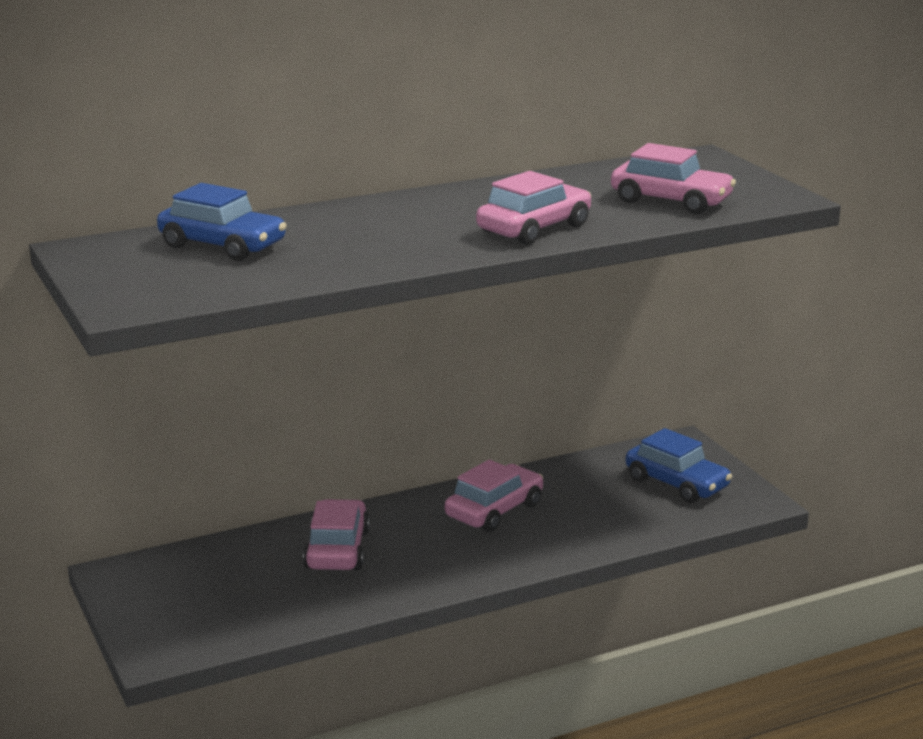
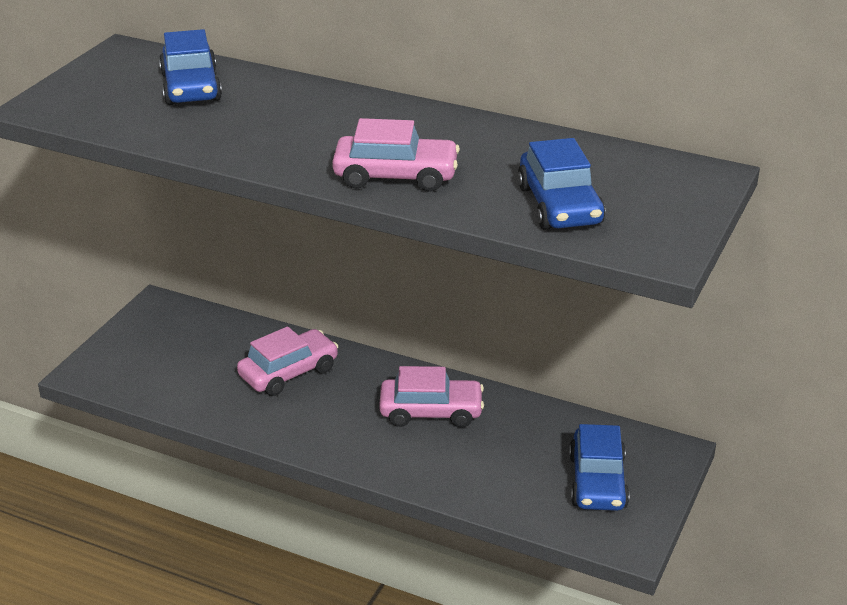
camera: 50 degrees right, 10 degrees up
pink car [611,143,736,214] -> blue car [517,138,605,230]

